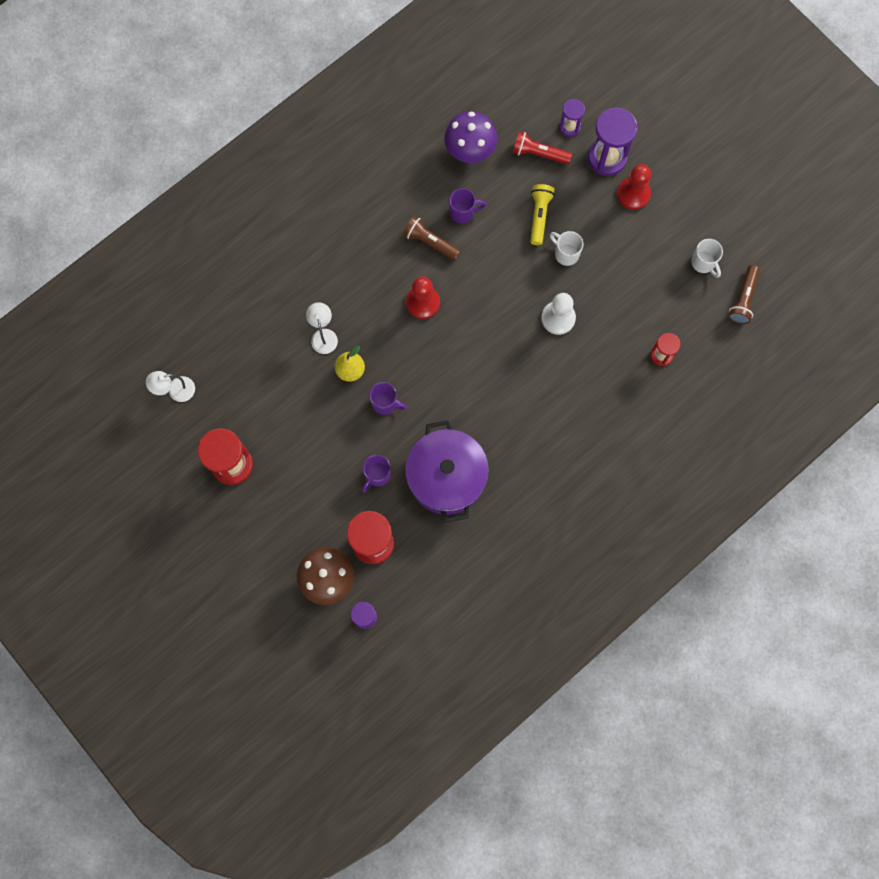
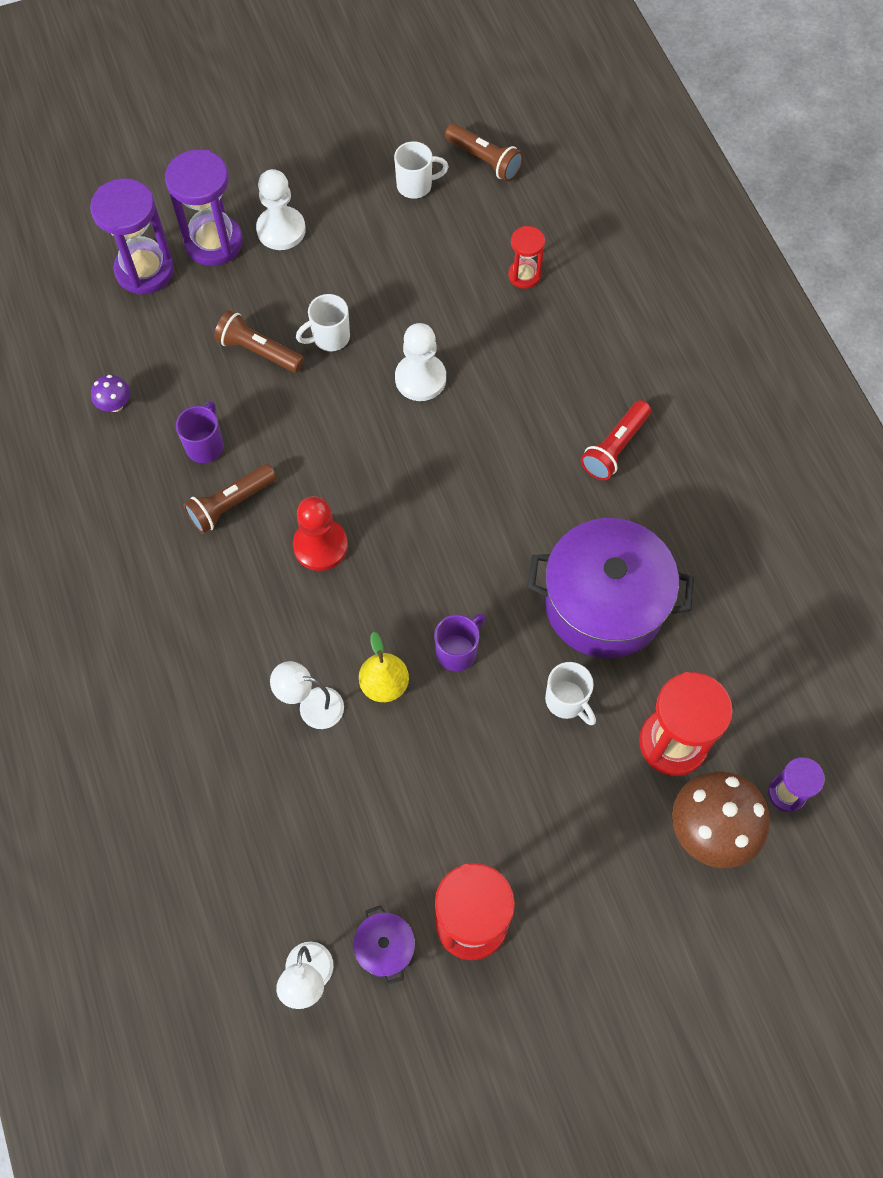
camera: 70 degrees left, 10 degrees down
purple mug [362,455,391,492] -> white mug [545,662,596,725]
purple mushroom [444,111,497,163] -> purple mushroom [91,375,130,412], size x0.47
red flashlight [513,132,572,164] -> red flashlight moved to [581,400,651,480]
yellow flashlight [530,184,555,245] -> brown flashlight [214,310,304,373]
purple hourglass [559,99,585,137] -> purple hourglass [90,178,174,295], size x1.80
red pawn [617,164,651,210] -> white pawn [256,169,306,250]
none -> purple pot [353,905,415,985]

